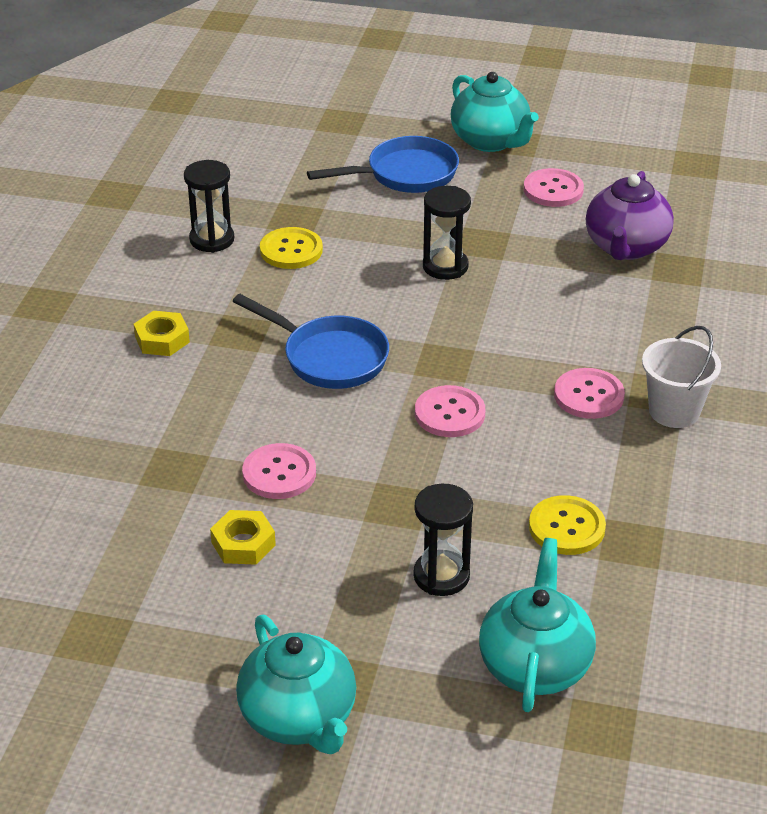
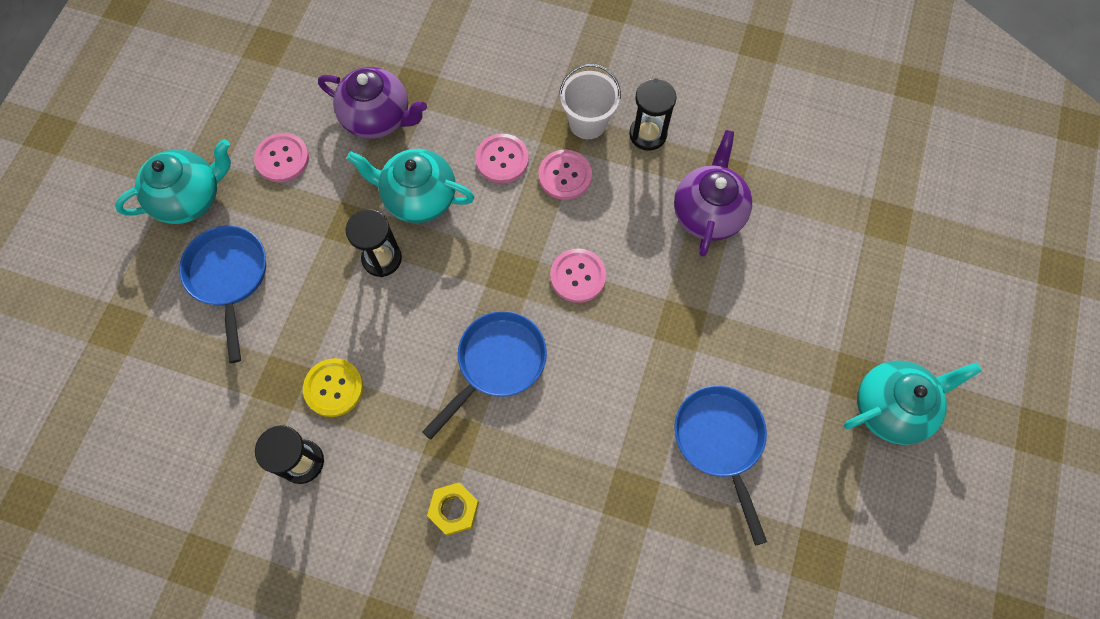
camera: 85 degrees left, 30 degrees up
yellow nut [210,510,276,565] -> blue pan [674,386,767,546]
pink button [242,443,316,499] -> pink button moved to [475,134,529,183]
black hourglass [413,484,473,596] -> black hourglass moved to [629,78,677,151]
turquoise teapot [479,538,596,712] -> turquoise teapot moved to [347,149,474,223]
yellow button [529,495,606,555] -> purple teapot [674,130,752,257]

